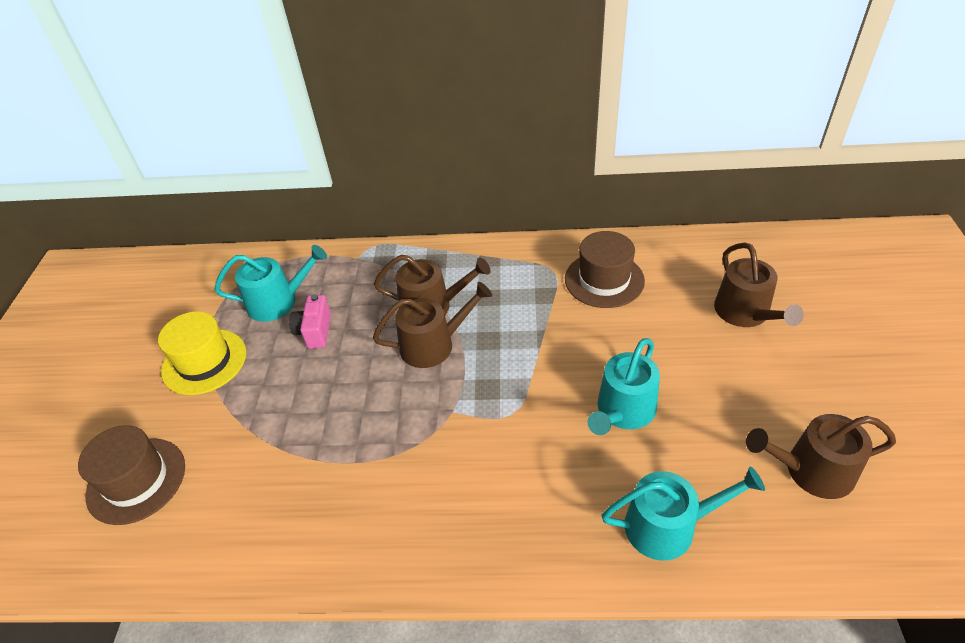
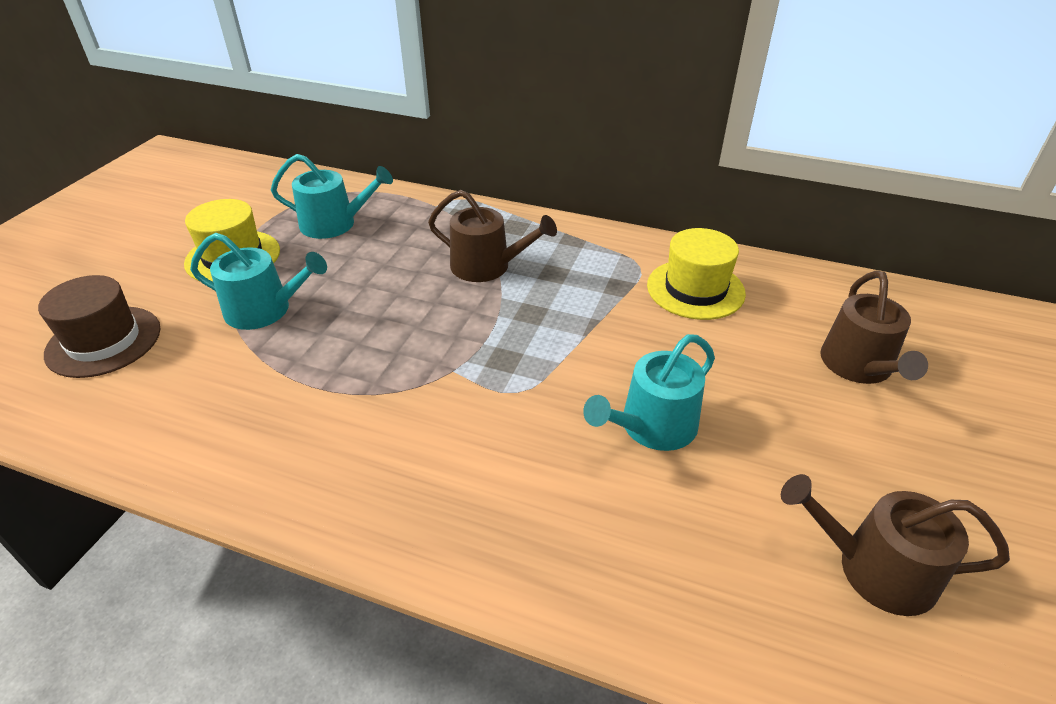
camera: 15 degrees right, 5 degrees down
pink camera [289,294,331,349] -> none
brown watering can [373,282,492,368] -> none
brown hat [565,231,645,308] -> yellow hat [647,228,746,320]
turquoise watering can [601,467,765,561] -> turquoise watering can moved to [190,233,327,330]

